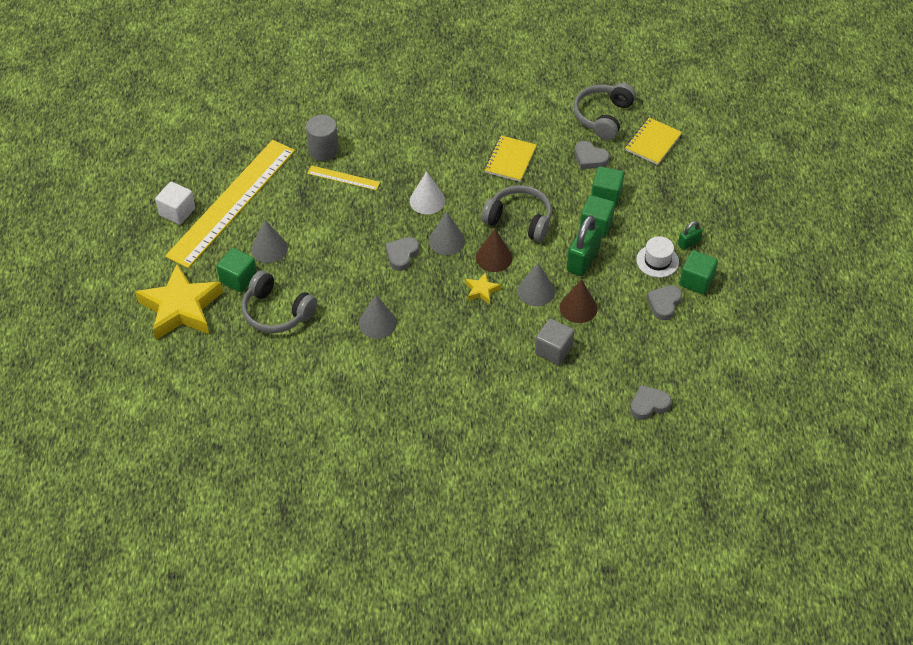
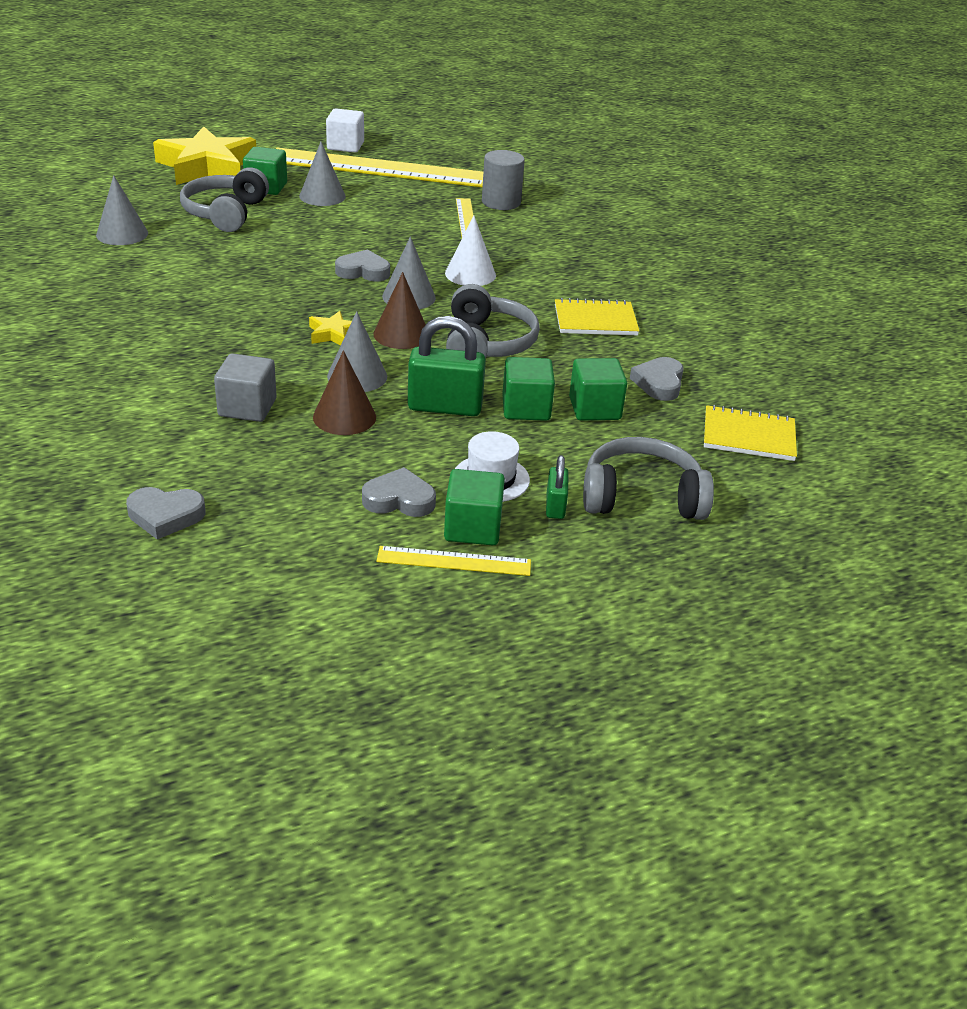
camera: 65 degrees right, 15 degrees down
grey cone [359,295,397,339] -> grey cone moved to [96,175,148,245]
grey headphones [574,83,636,140] -> grey headphones moved to [583,437,714,520]
grey heart [630,385,671,420] -> grey heart turned 135 degrees clockwise [126,487,205,540]
green padlock [678,221,702,250] -> green padlock turned 60 degrees clockwise [546,455,569,519]
none -> yellow ruler [376,546,531,576]

